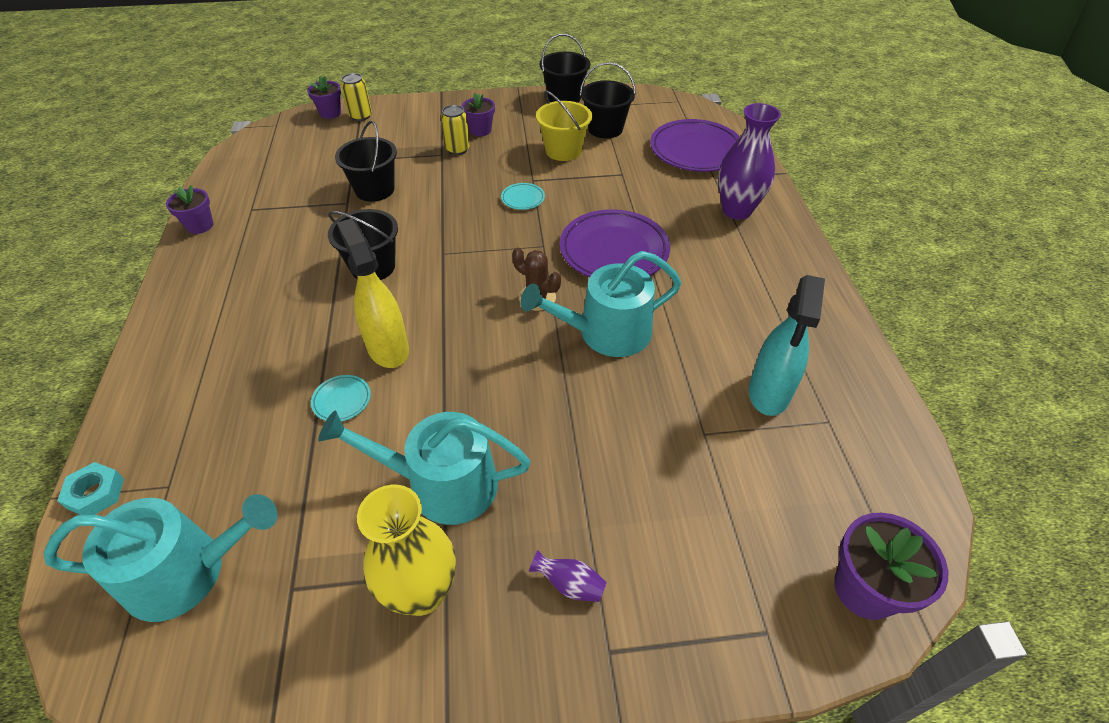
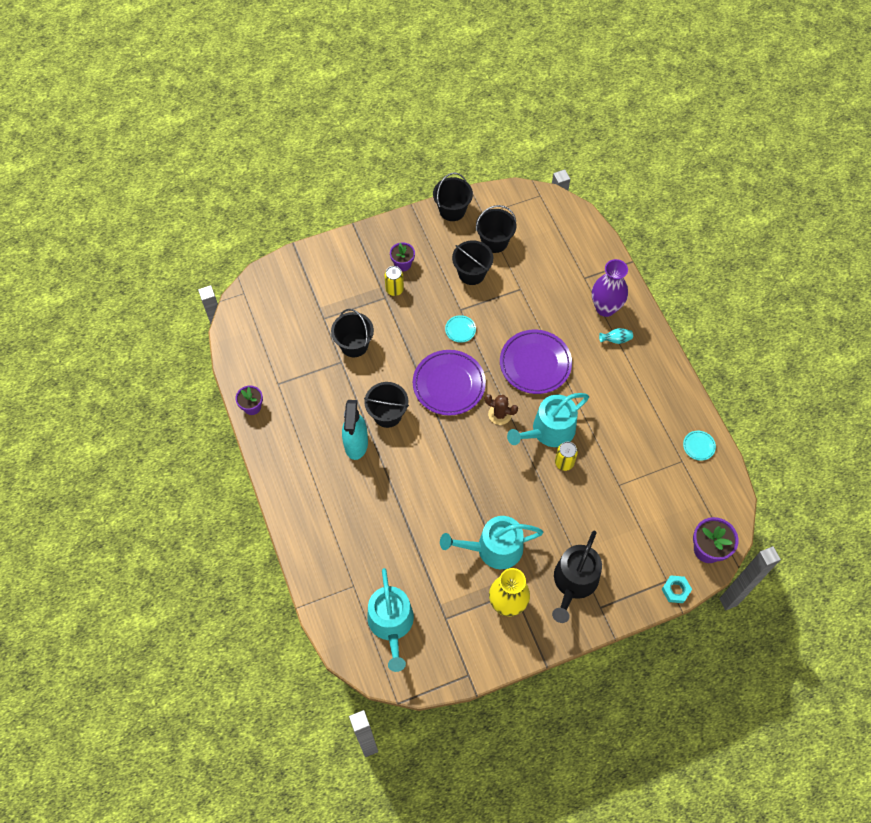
camera: 15 degrees left, 15 degrees up
turquoise watering can [44,494,277,622] -> turquoise watering can turned 105 degrees clockwise [367,568,414,672]
turquoise nut [57,462,124,515] -> turquoise nut moved to [662,575,692,603]
purple flower pot [307,76,341,119] -> none
turquoise plate [311,375,371,421] -> turquoise plate moved to [683,431,716,461]
yellow spray bottle [337,218,409,368] -> none
yellow can [341,73,372,121] -> yellow can moved to [555,442,578,471]
purple vase [529,550,607,602] -> black watering can [552,530,602,623]
yellow bucket [536,90,592,161] -> black bucket [452,240,493,285]
purple plate [650,119,740,172] -> purple plate moved to [413,350,486,416]
turquoise spray bottle [749,275,825,416] -> turquoise spray bottle moved to [342,400,368,460]
none -> turquoise vase [599,328,633,344]

